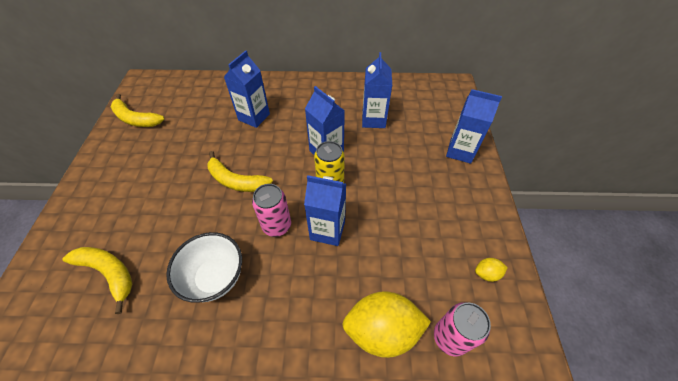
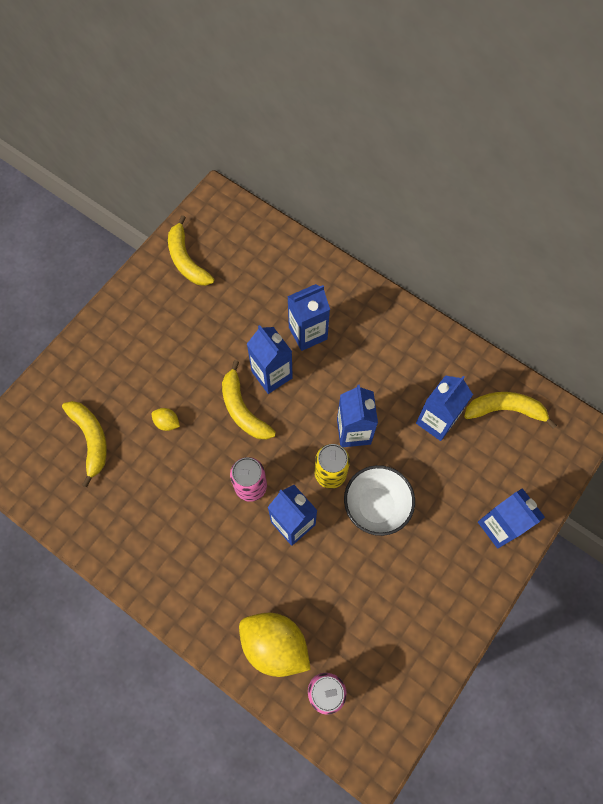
camera: 35 degrees right, 15 degrees up
white bowl [166,232,242,303] -> white bowl moved to [344,465,415,536]
yellow lemon [475,258,508,282] -> yellow lemon moved to [151,408,180,431]
none -> blue carton [247,325,293,394]
none -> yellow banana [464,392,557,429]

